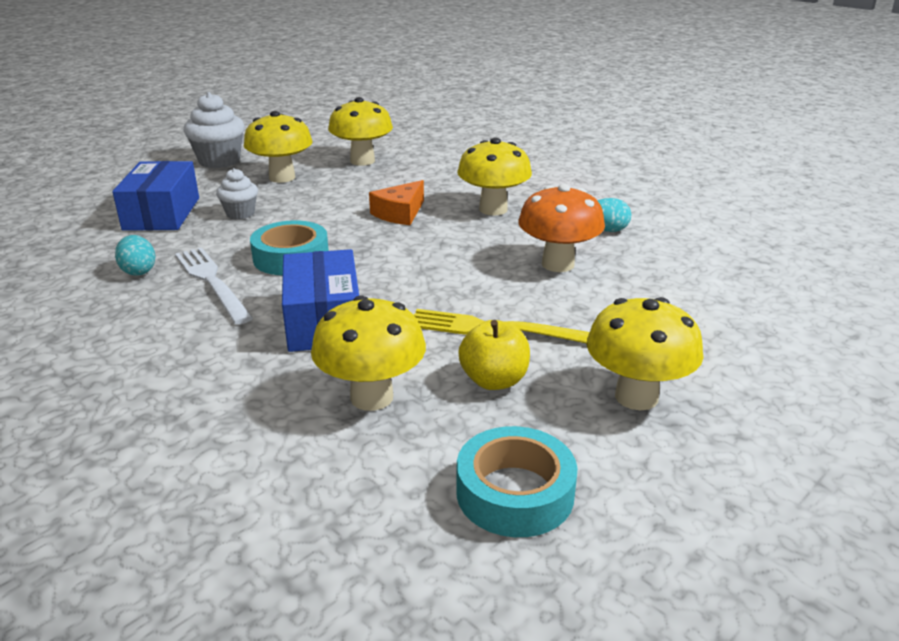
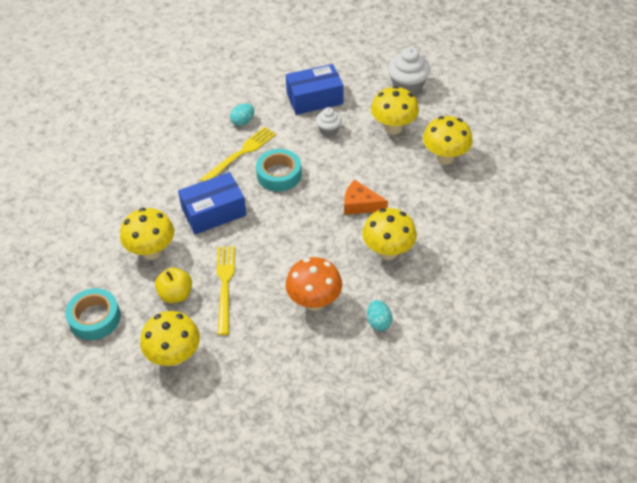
camera: 75 degrees right, 20 degrees up
white fork [175,247,253,325] -> yellow fork [200,127,276,182]

